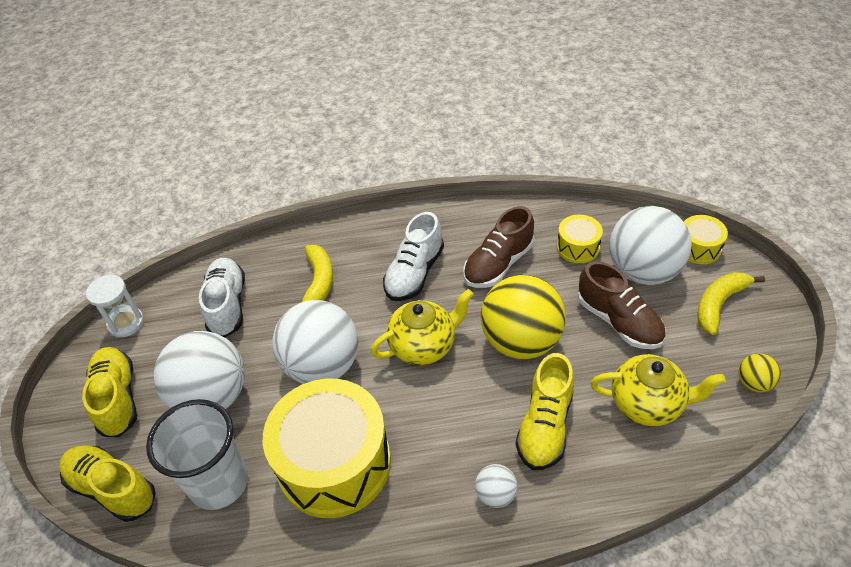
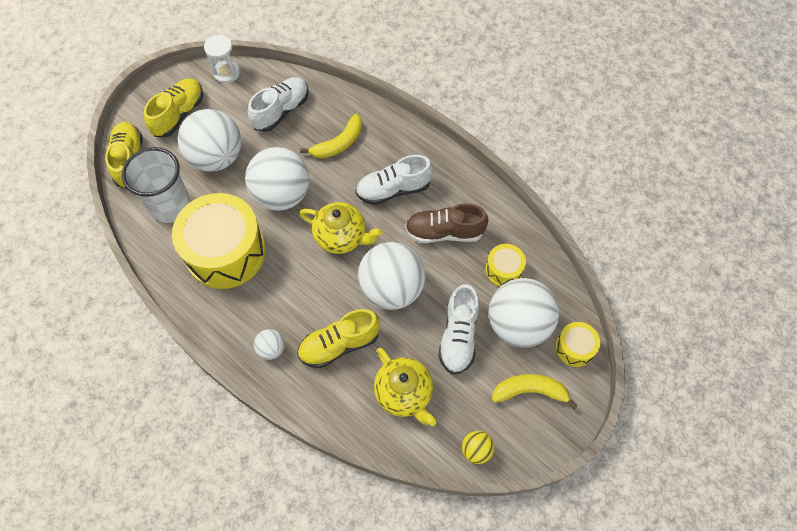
camera: 45 degrees right, 15 degrees up
yellow ball [481,275,566,359] -> white ball [358,242,425,310]
brown shoe [578,261,665,349] -> white shoe [438,284,479,374]

